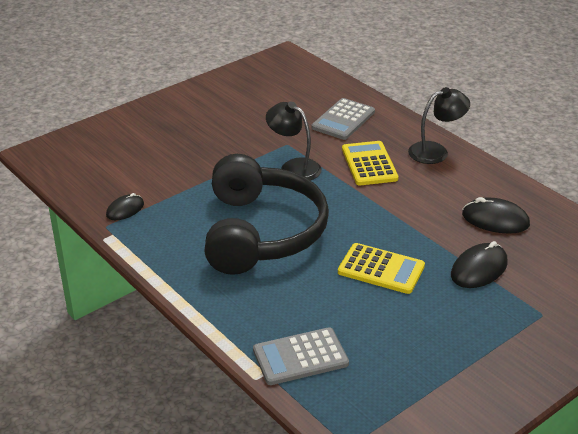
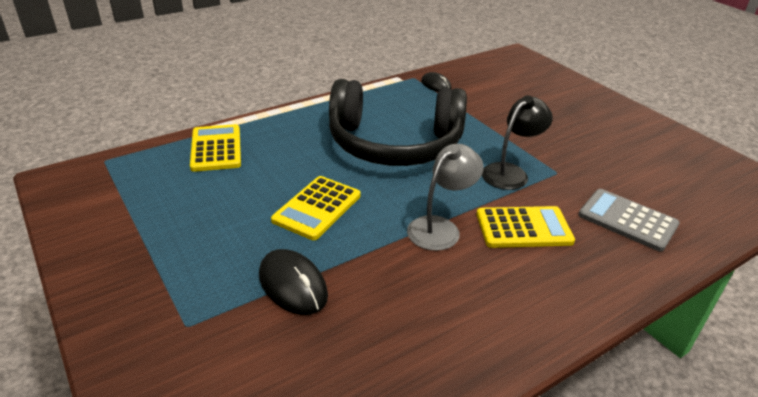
camera: 95 degrees right, 0 degrees up
grey calculator [253,327,349,385] -> yellow calculator [190,124,241,172]
black lamp [408,87,470,164] -> none
black mouse [462,197,530,234] -> none
none -> grey lamp [407,144,484,251]

